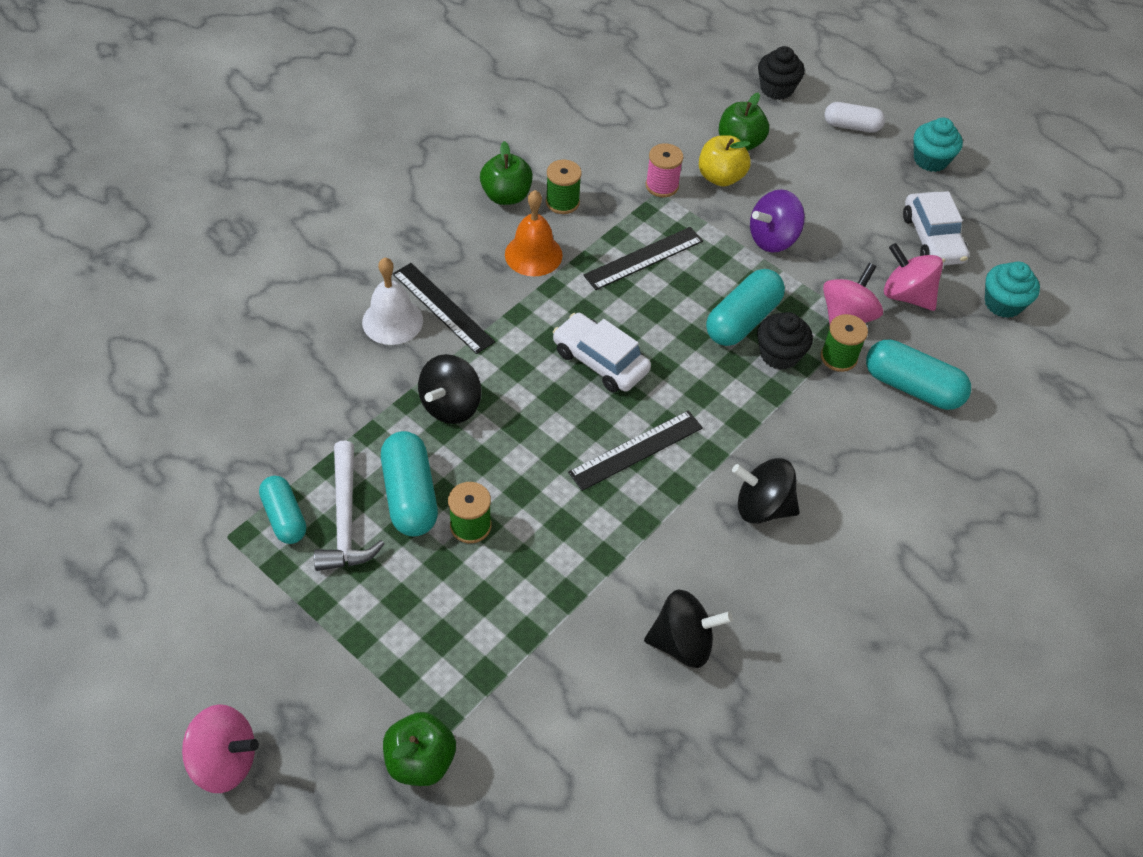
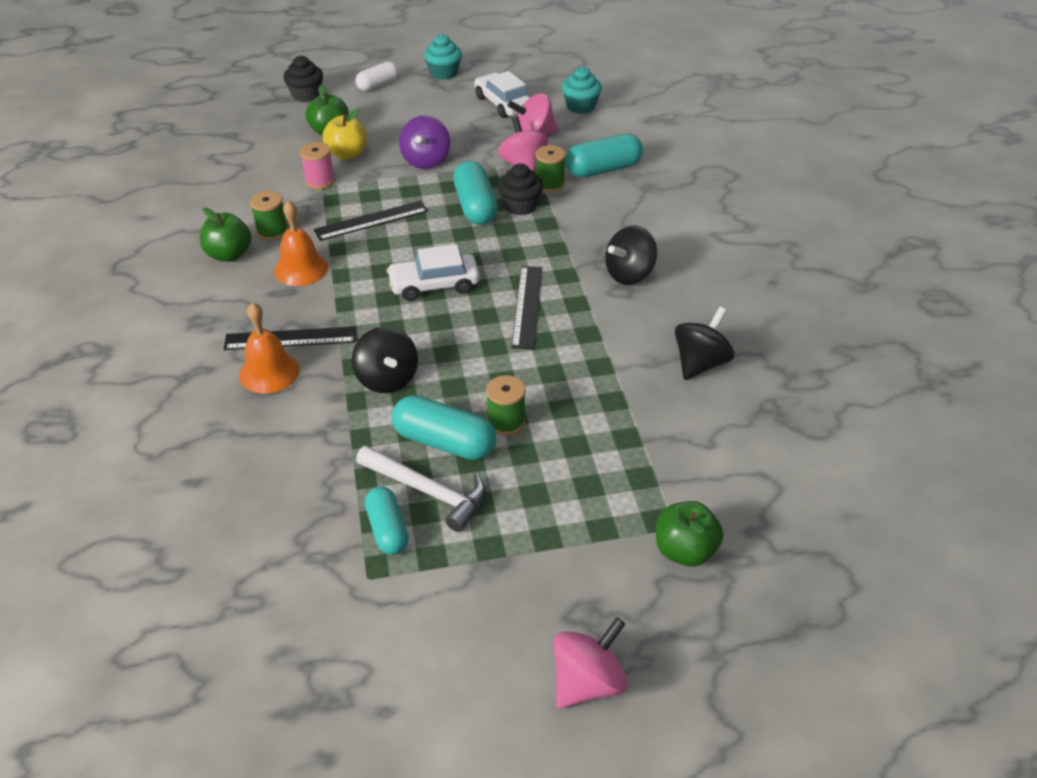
camera: 50 degrees left, 10 degrees down
turquoise capsule [259,476,306,544] -> turquoise capsule turned 60 degrees clockwise [365,487,409,555]
white bell [362,258,423,345] -> orange bell [239,302,300,394]
black ruler [583,227,703,290] -> black ruler turned 60 degrees clockwise [314,201,428,241]
white car [903,191,969,266] -> white car turned 150 degrees counterclockwise [474,71,530,118]

